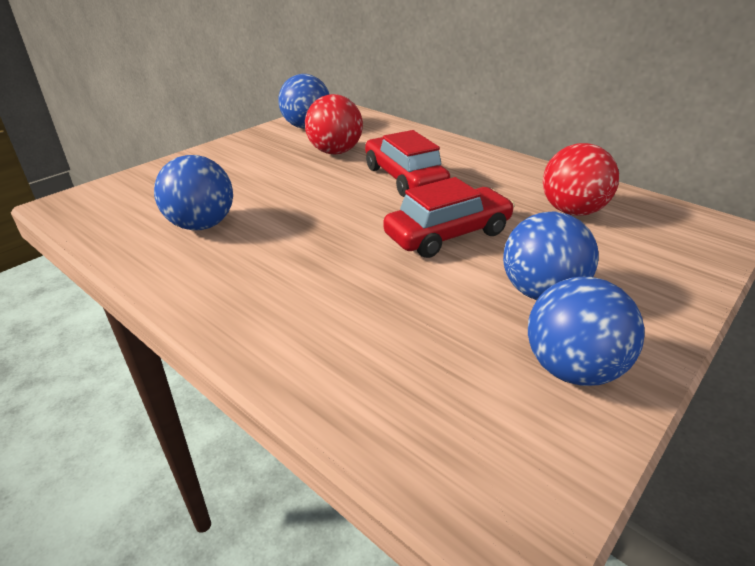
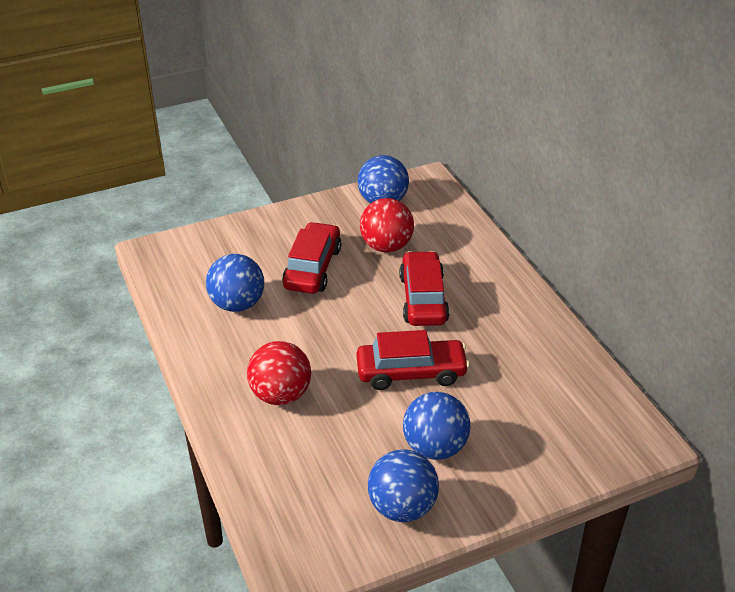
camera: 25 degrees right, 5 degrees up
red ball [543,143,619,216] -> red ball moved to [247,341,311,405]
none -> red car [282,222,341,294]

